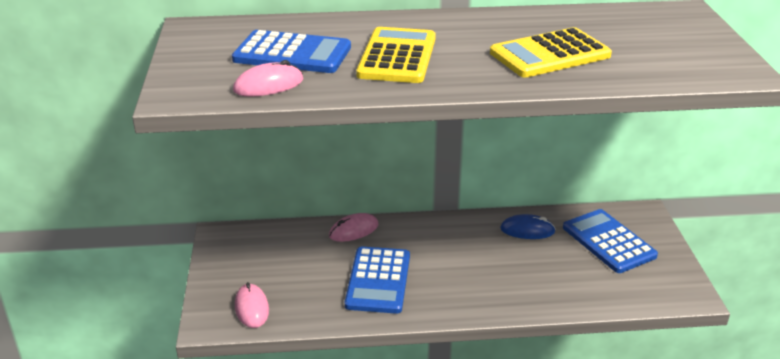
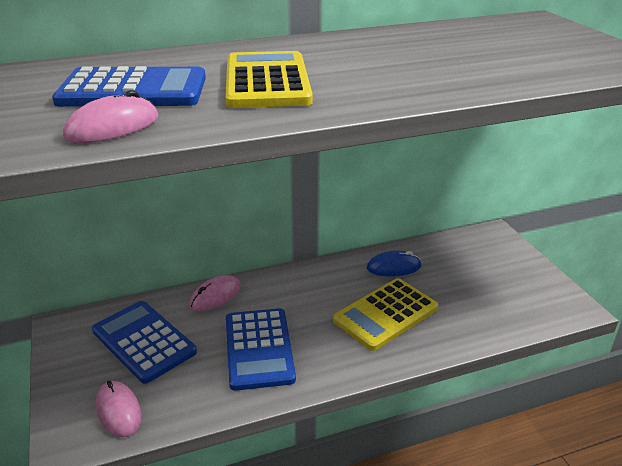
camera: 15 degrees left, 0 degrees up
yellow calculator [490,27,612,77] -> yellow calculator moved to [333,278,438,351]
blue calculator [563,209,658,273] -> blue calculator moved to [92,301,197,384]

